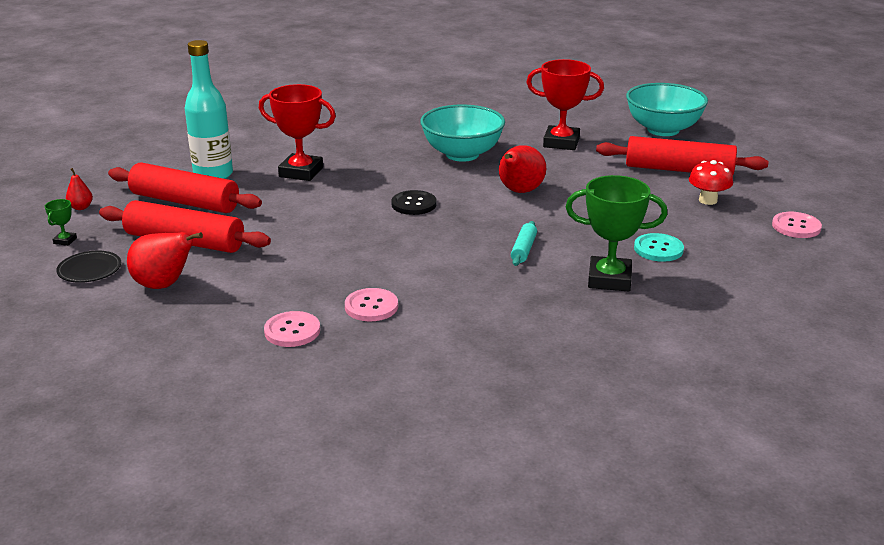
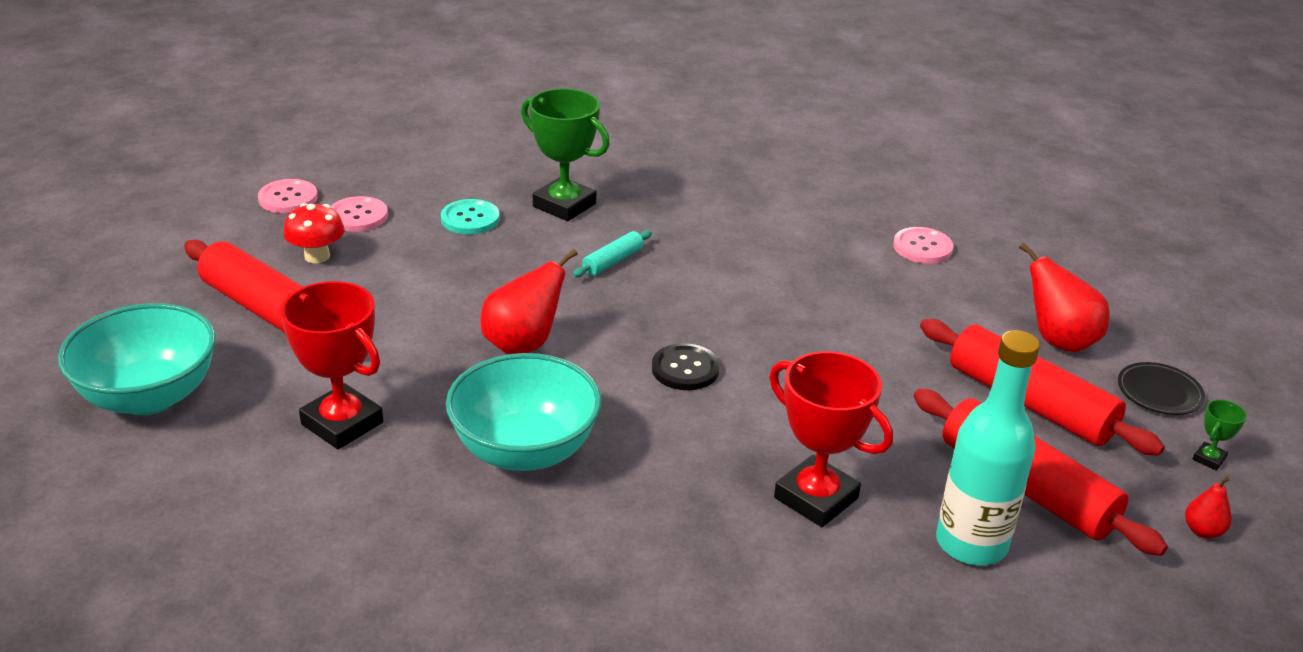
camera: 155 degrees left, 5 degrees up
pink button [345,288,398,321] -> pink button moved to [331,196,388,232]

